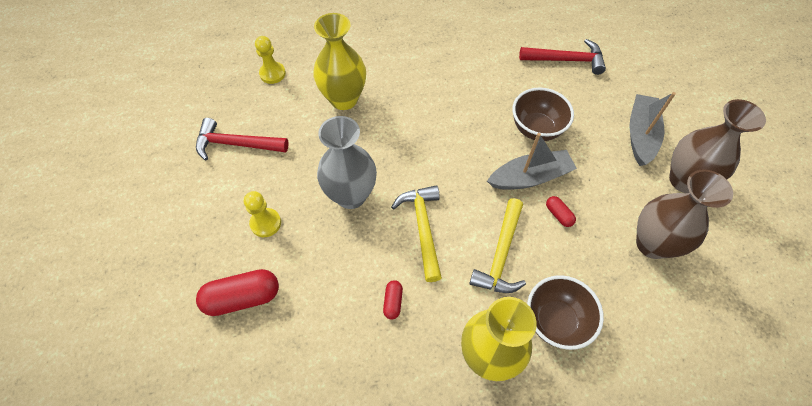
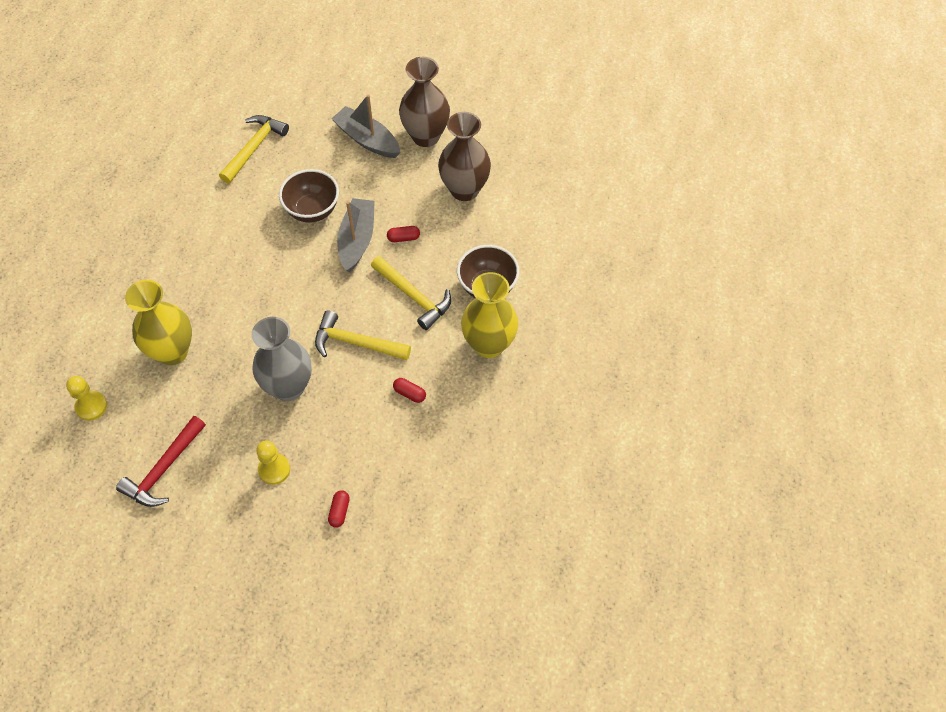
camera: 65 degrees left, 0 degrees up
red capsule [196,269,279,316] -> red capsule [328,490,350,528], size x0.50
red hammer [519,39,606,75] -> yellow hammer [219,115,289,184]

